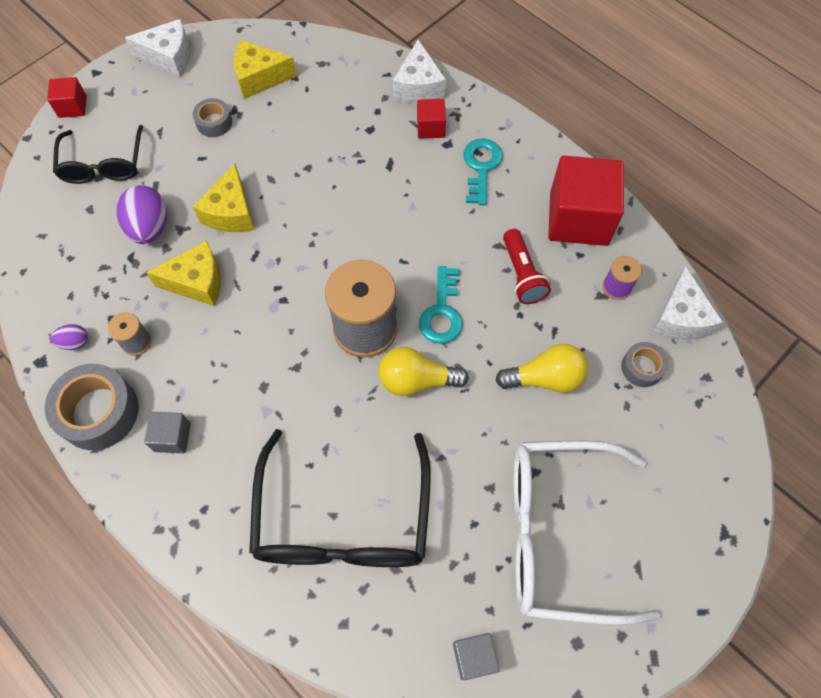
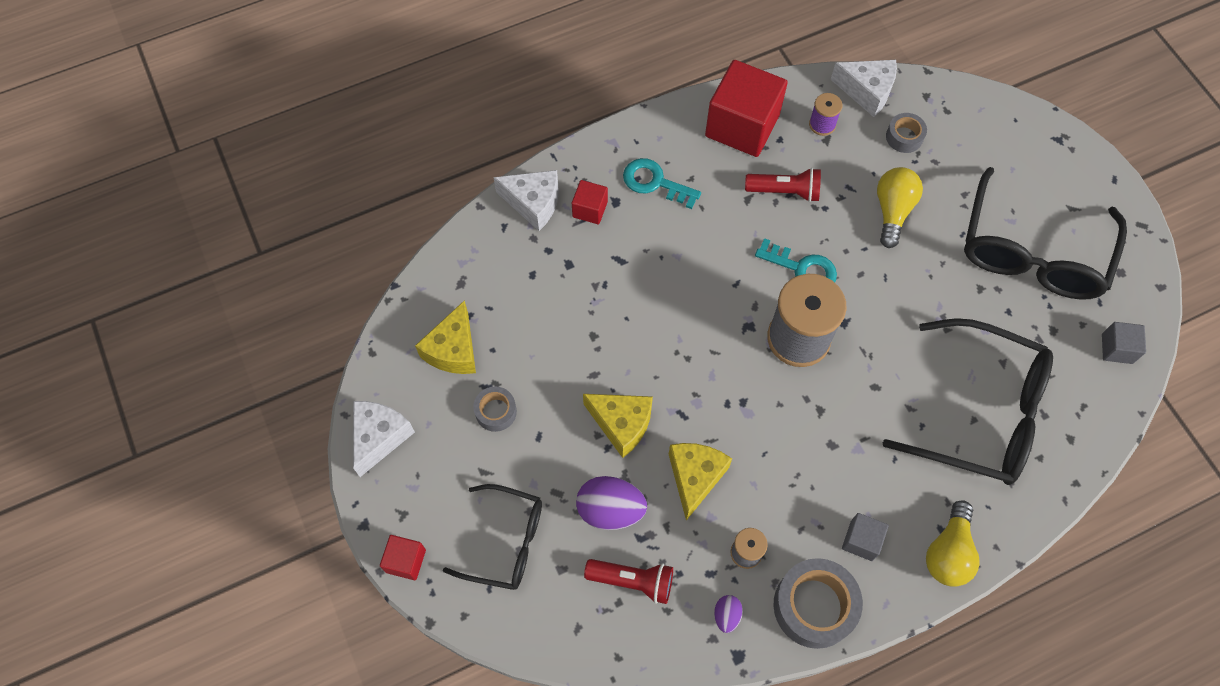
camera: 70 degrees left, 0 degrees up
yellow light bulb [378,347,469,396] -> yellow light bulb moved to [926,500,980,587]
white glasses [513,441,660,625] -> black glasses [964,167,1127,300]
none -> red flashlight [584,559,673,604]

